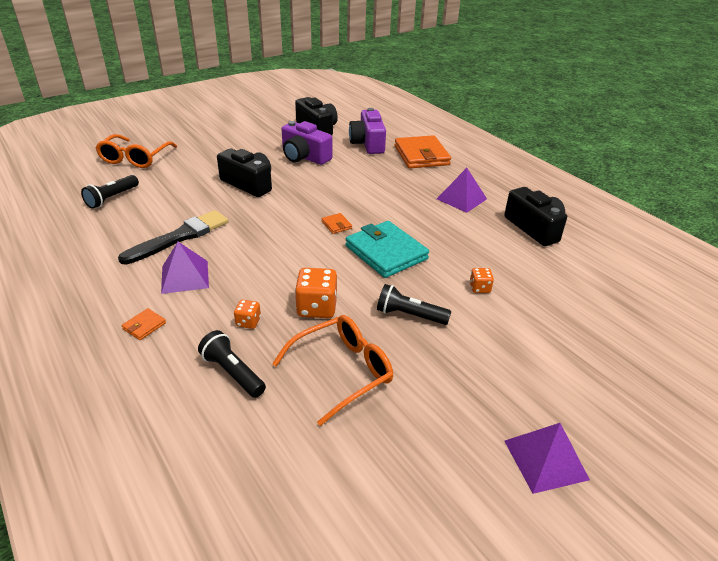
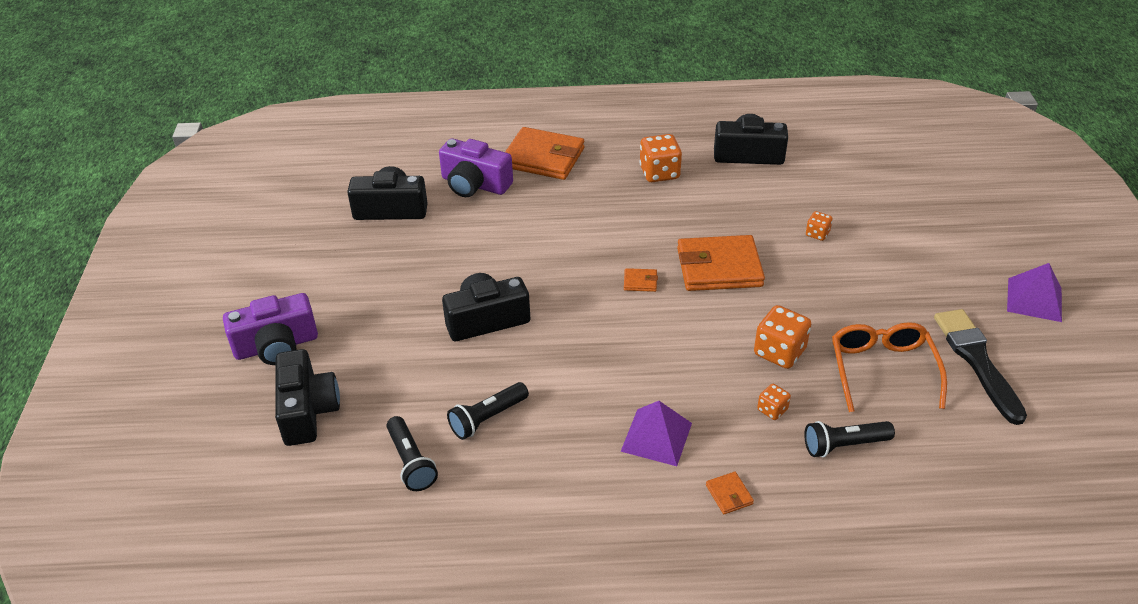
camera: 55 degrees left, 5 degrees up
orange glasses [95,134,177,168] -> black camera [275,349,340,446]
black brush [118,210,229,264] -> black brush moved to [934,309,1027,425]
purple camera [282,121,332,165] -> purple camera moved to [223,293,318,365]
turquoise wallet [345,221,429,278] -> orange wallet [677,235,765,291]
black flashlight [377,284,451,325] -> black flashlight moved to [447,382,529,440]
purple pyramid [437,168,487,213] -> orange dice [639,134,682,182]

